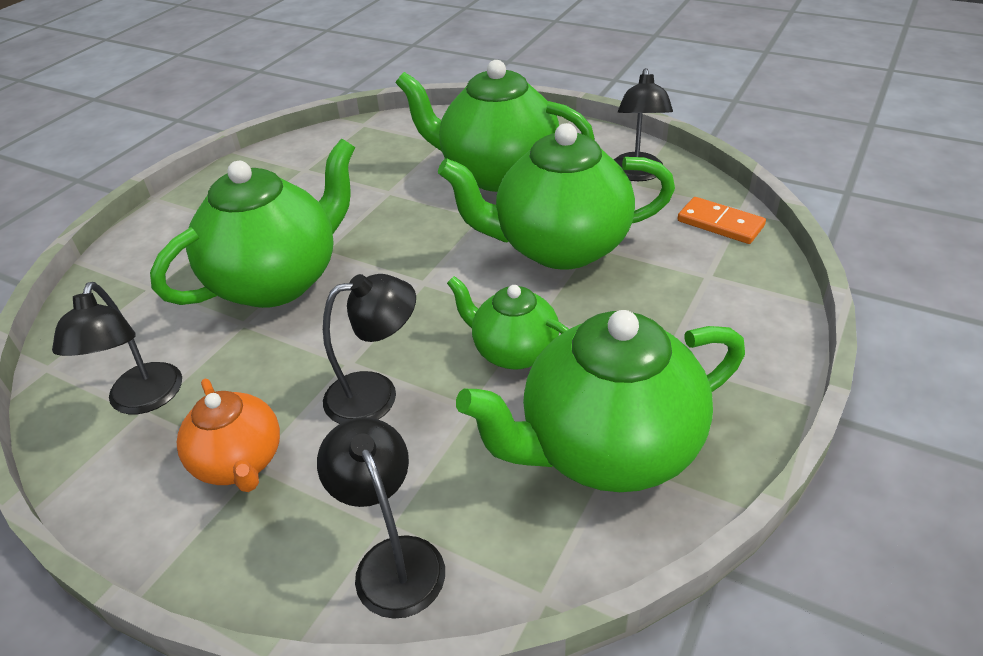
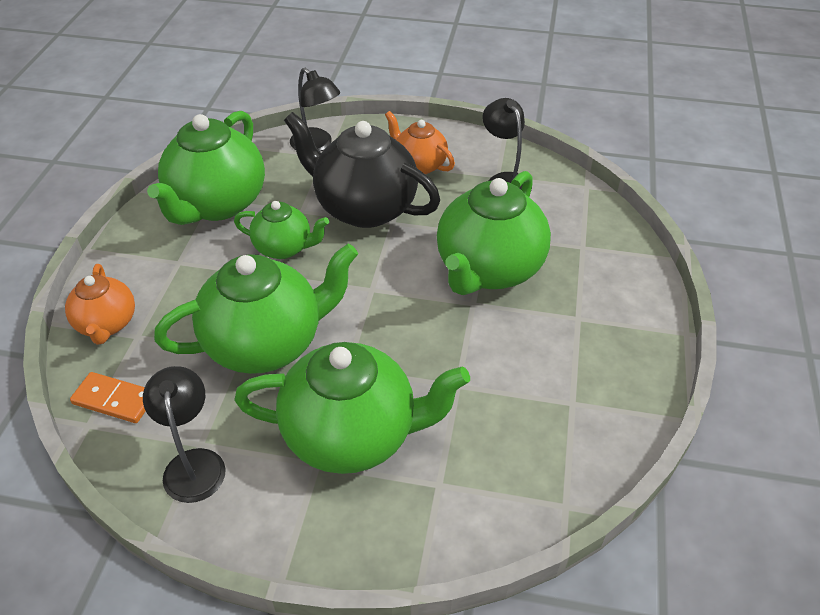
camera: 160 degrees right, 5 degrees up
black lamp [323,274,416,424] -> black teapot [284,112,440,228]
green teapot [456,310,745,492] -> green teapot turned 150 degrees clockwise [147,111,265,225]
none -> orange teapot [65,264,135,345]

